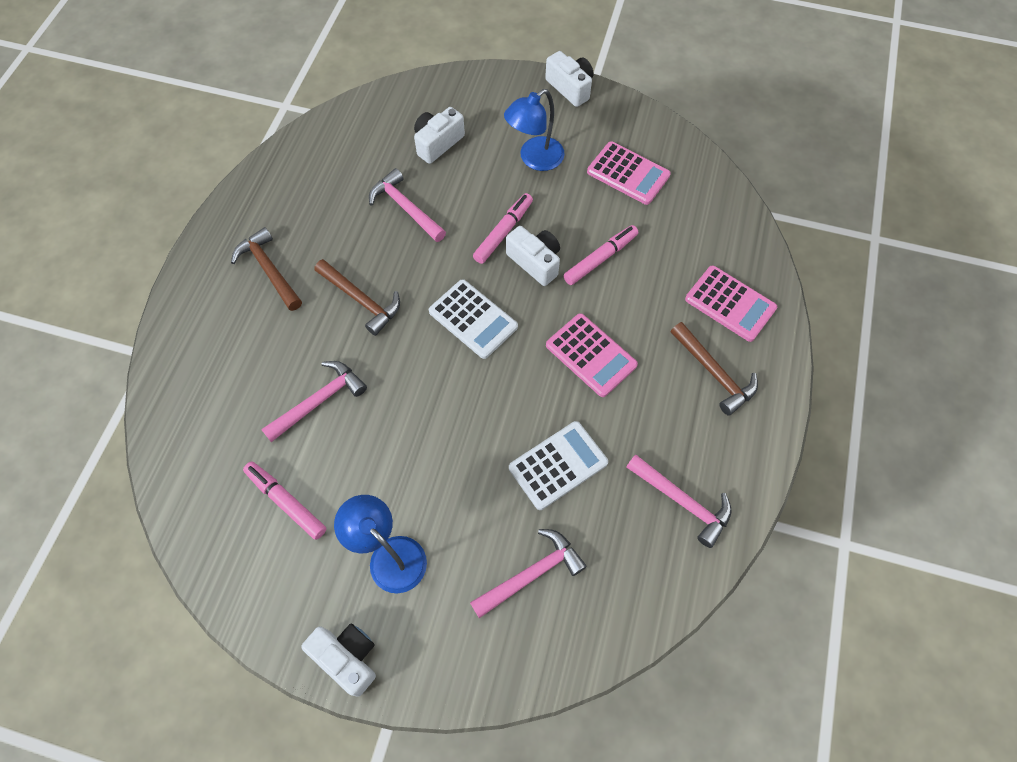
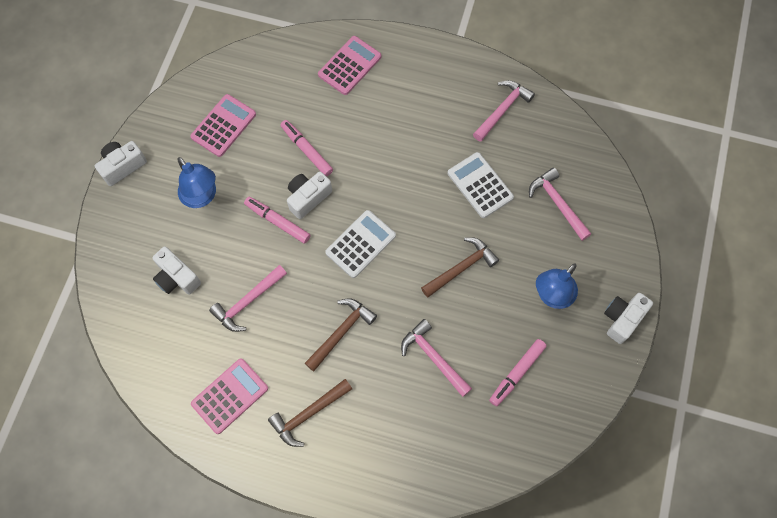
camera: 90 degrees left, 5 degrees up
pink calculator [546,313,638,397] -> pink calculator moved to [191,359,268,434]
brown hammer [671,322,758,416] -> brown hammer moved to [421,237,499,297]

